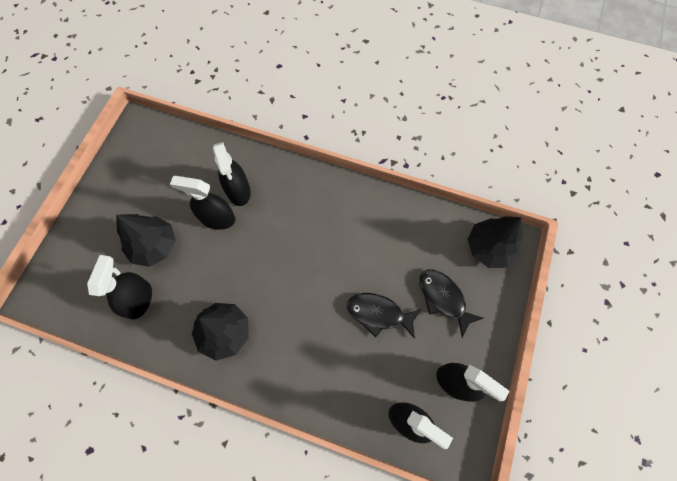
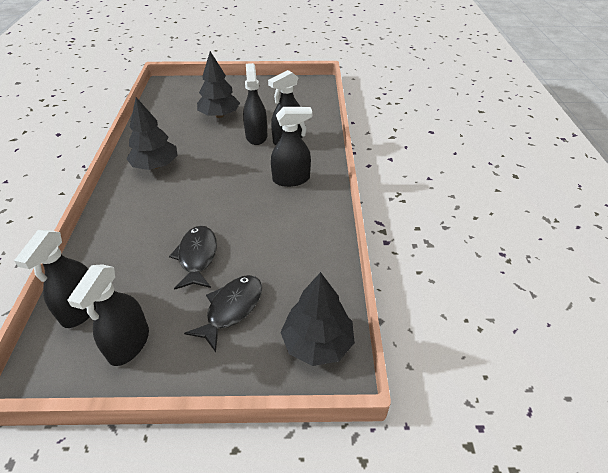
camera: 70 degrees right, 25 degrees down
black spray bottle [87,255,152,319] -> black spray bottle moved to [271,107,312,187]

